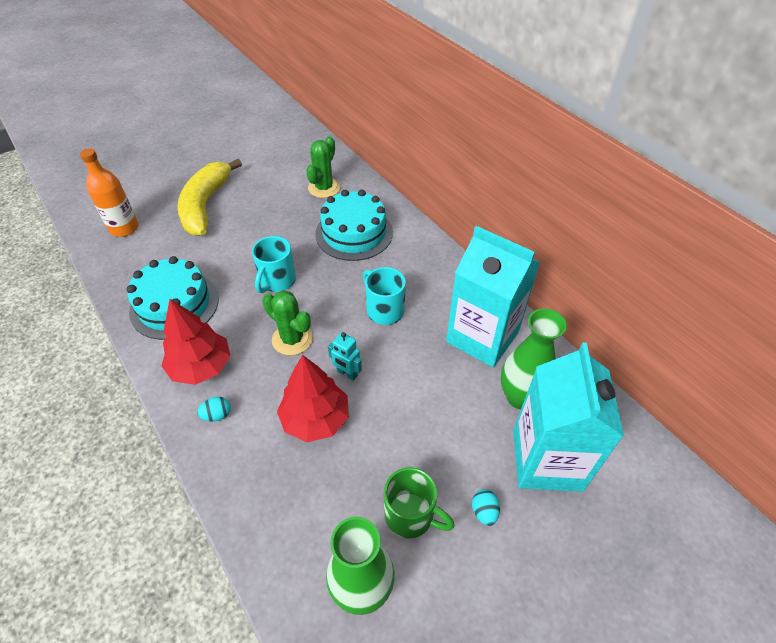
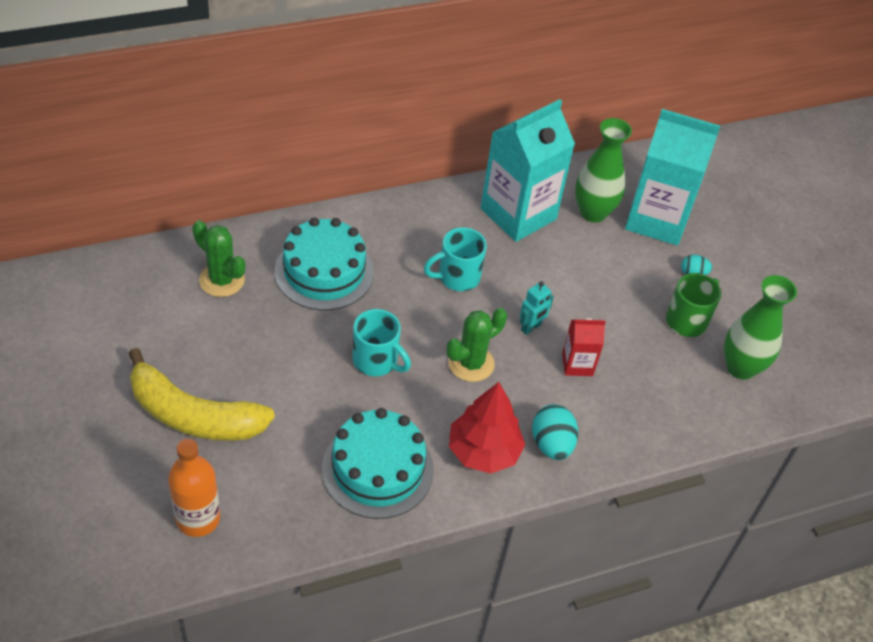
camera: 80 degrees left, 0 degrees up
turquoise egg [197,397,231,422] -> turquoise egg [532,404,578,460], size x1.75
red tree [277,355,349,442] -> red carton [562,318,606,376]

